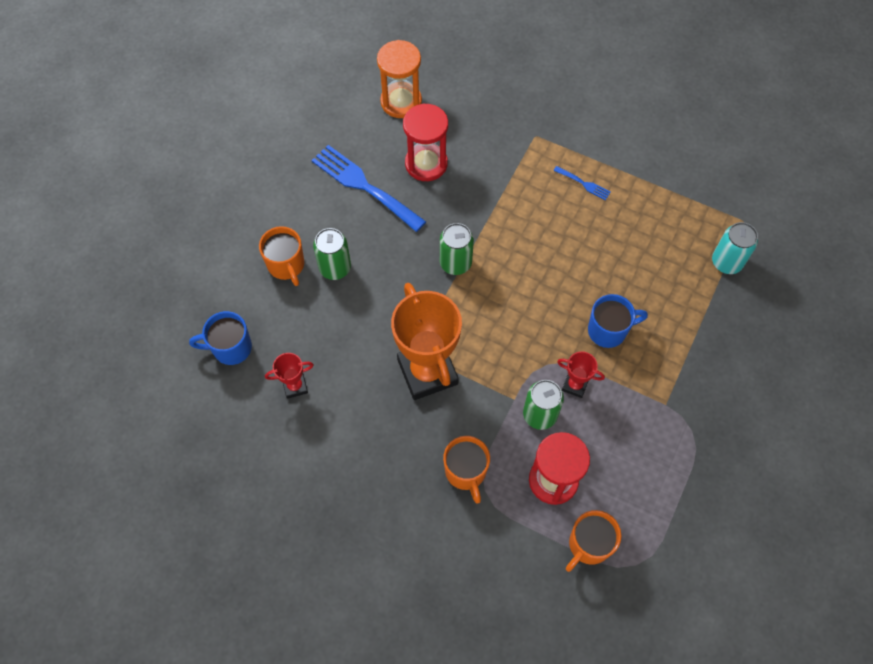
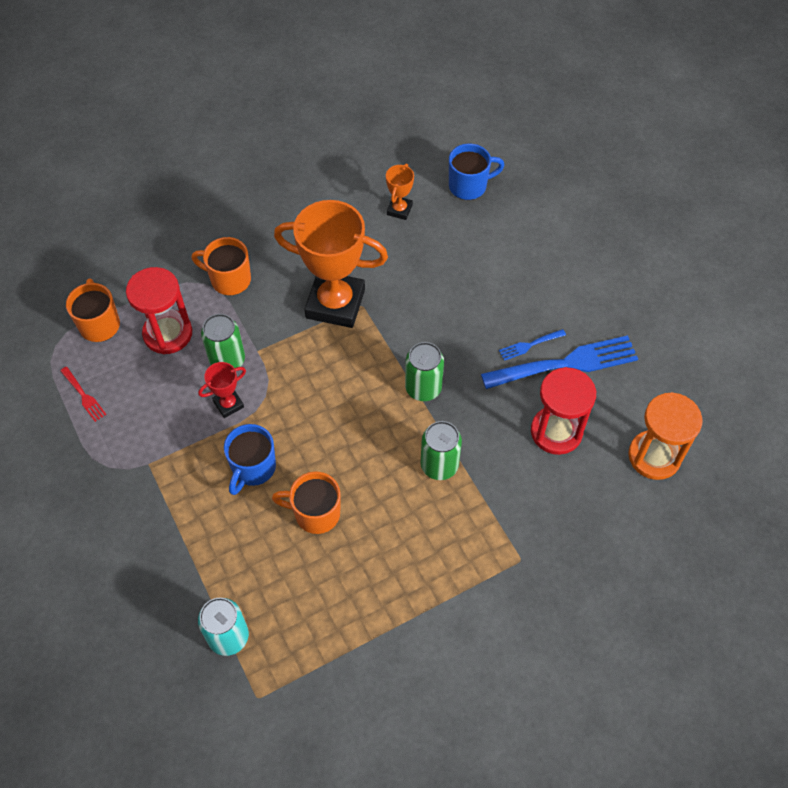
camera: 125 degrees right, 5 degrees down
blue mug [189,311,252,365] -> blue mug turned 45 degrees clockwise [449,144,505,200]
orange mug [259,226,304,286] -> orange mug moved to [272,471,341,534]
red trophy [265,353,314,399] -> orange trophy [386,164,414,220]
green can [313,228,351,280] -> green can moved to [421,421,462,480]
blue fork [553,166,611,200] -> blue fork moved to [499,329,566,361]
none -> red fork [60,367,107,422]

